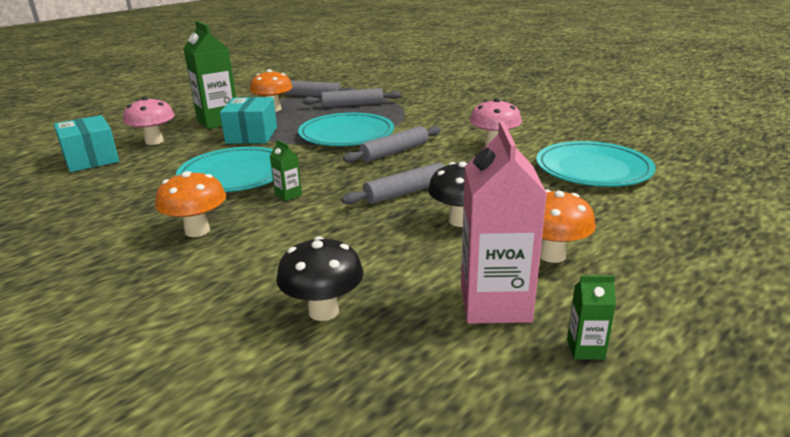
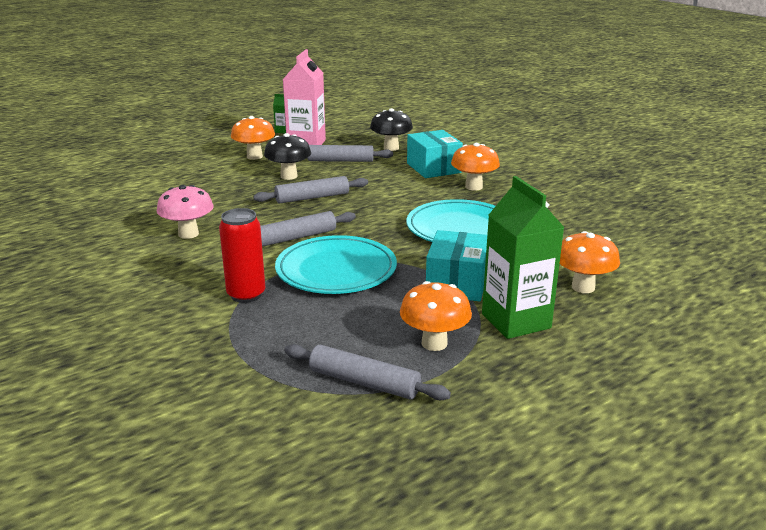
camera: 170 degrees left, 0 degrees up
turquoise box [54,115,119,172] -> turquoise box moved to [407,130,463,178]
pink mushroom [123,97,175,145] -> orange mushroom [560,231,620,293]
green carton [270,140,302,201] -> none
grey rolling pin [302,88,401,108] -> grey rolling pin moved to [308,145,393,162]
turquoise plate [536,141,656,187] -> none
none -> red can [219,208,265,303]

